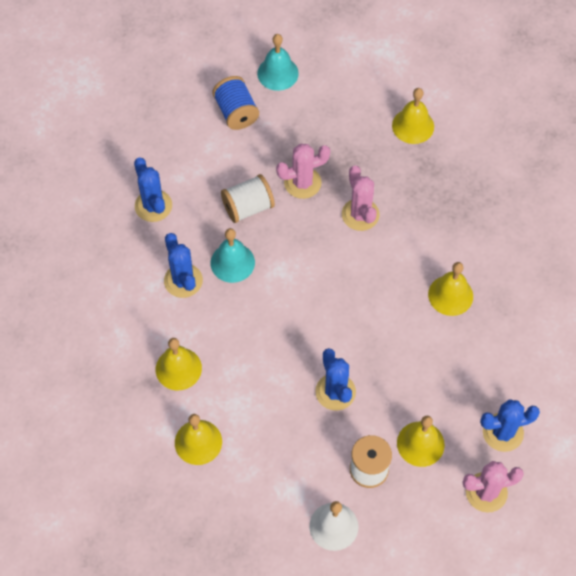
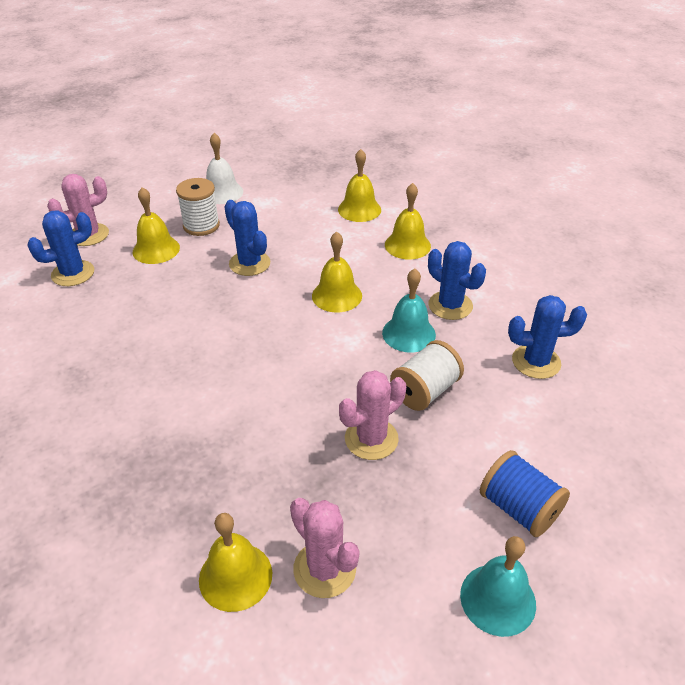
camera: 160 degrees right, 20 degrees down
blue cactus [134,158,172,222] -> blue cactus turned 45 degrees counterclockwise [508,295,587,379]
pink cactus [342,166,379,231] -> pink cactus moved to [290,498,359,598]
yellow bell [428,262,473,316] -> yellow bell moved to [312,231,362,313]

